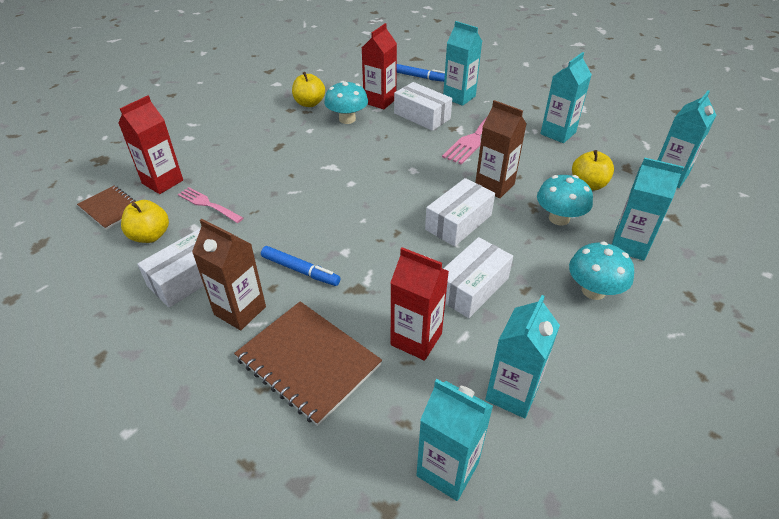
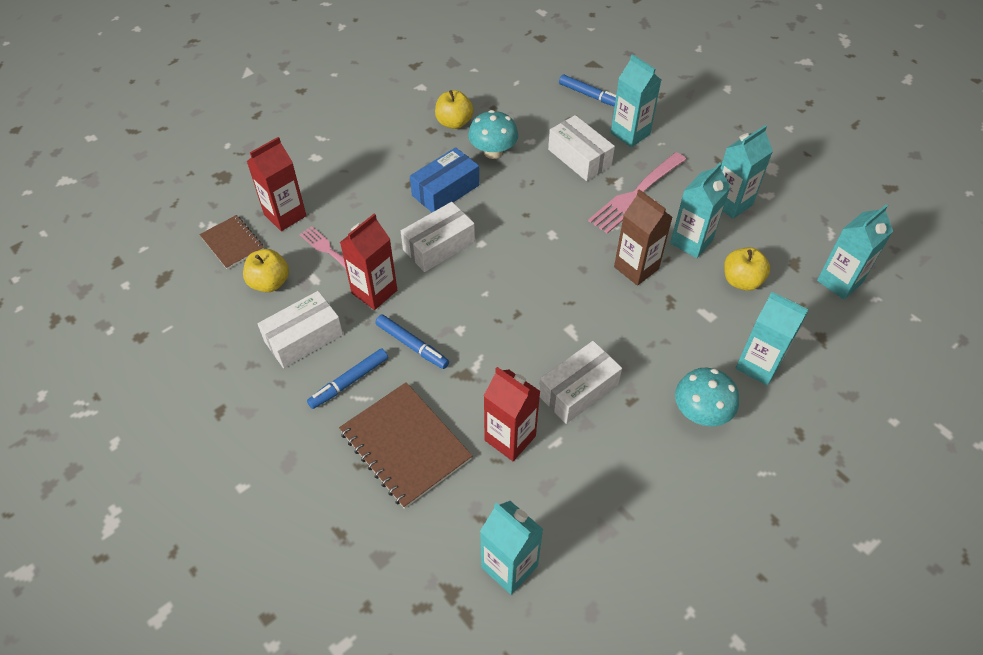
camera: 10 degrees right, 10 degrees up
brown carton [192,219,266,330] -> blue marker [307,348,388,409]
red carton [362,23,397,109] -> red carton moved to [340,214,397,310]
white box [425,178,495,246] -> white box moved to [401,202,475,272]
turquoise carton [485,295,560,418] -> turquoise carton moved to [670,162,731,258]
turquoise mushroom [537,175,593,225] -> none
none -> blue box [410,147,479,212]

